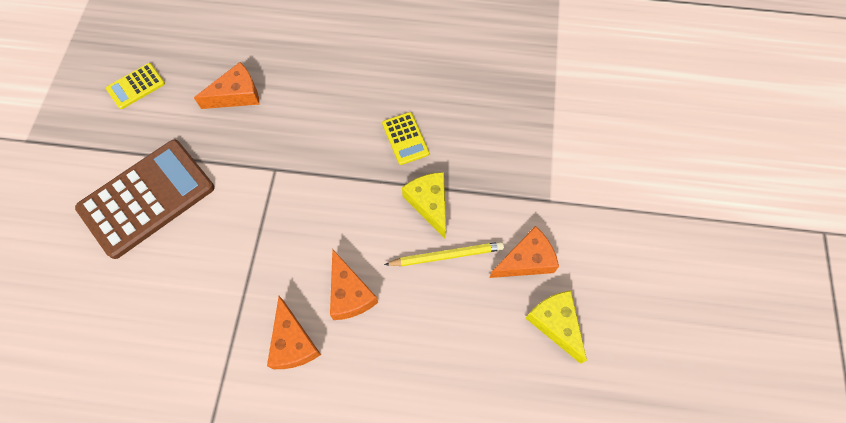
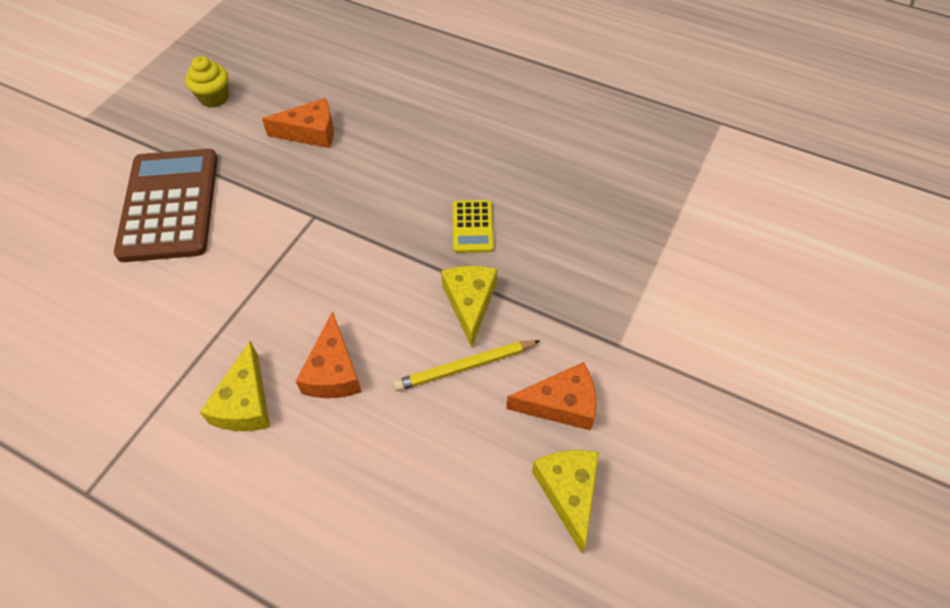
camera: 20 degrees right, 10 degrees down
brown calculator [75,139,214,259] -> brown calculator turned 75 degrees counterclockwise [114,149,218,262]
yellow calculator [106,63,165,109] -> yellow cupcake [185,56,229,108]
orange cheese [267,296,321,369] -> yellow cheese [200,341,270,431]
yellow pencil [384,242,504,266] -> yellow pencil turned 150 degrees clockwise [393,340,540,391]

